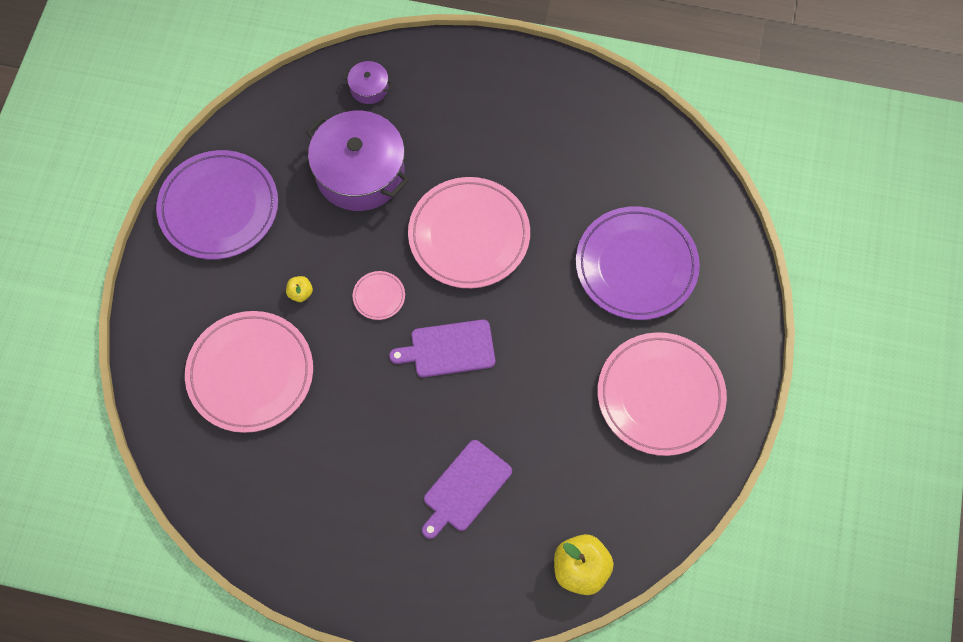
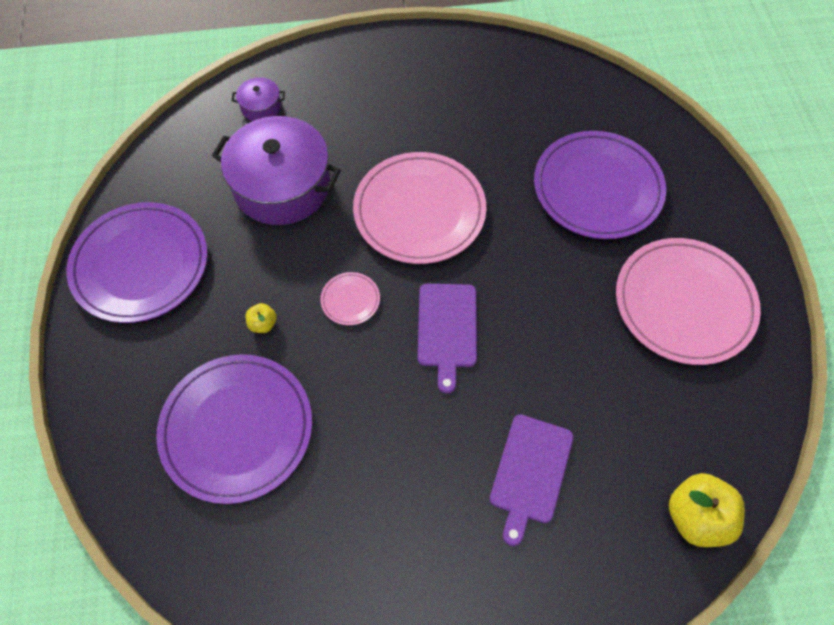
camera: 20 degrees left, 5 degrees down
pink plate [185,311,313,433] -> purple plate [156,354,312,504]
purple cutting board [389,320,495,377] -> purple cutting board turned 60 degrees counterclockwise [418,284,477,394]

